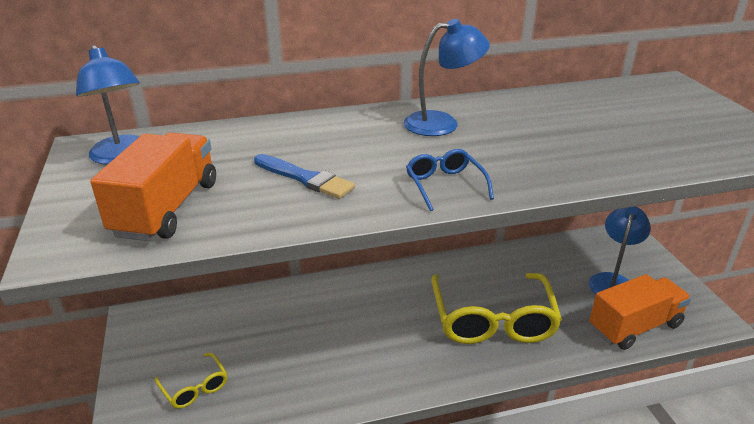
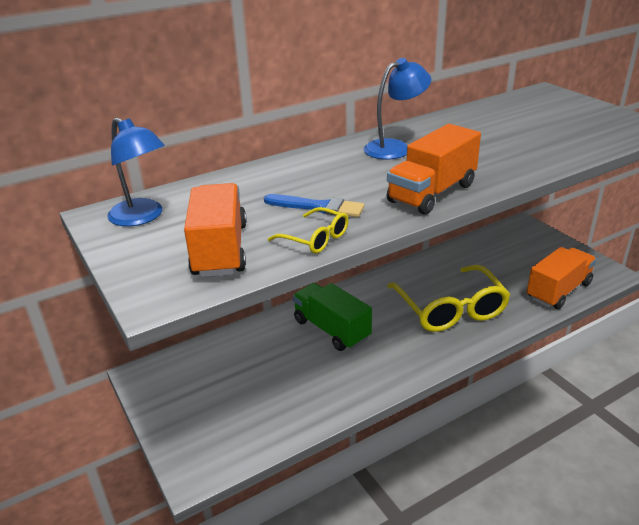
camera: 15 degrees left, 0 degrees up
yellow glasses [155,353,227,409] -> yellow glasses moved to [268,207,349,254]
blue glasses [406,149,494,211] -> orange truck [386,124,481,215]
blue lamp [589,206,651,294] -> none
none -> green truck [293,283,372,351]

